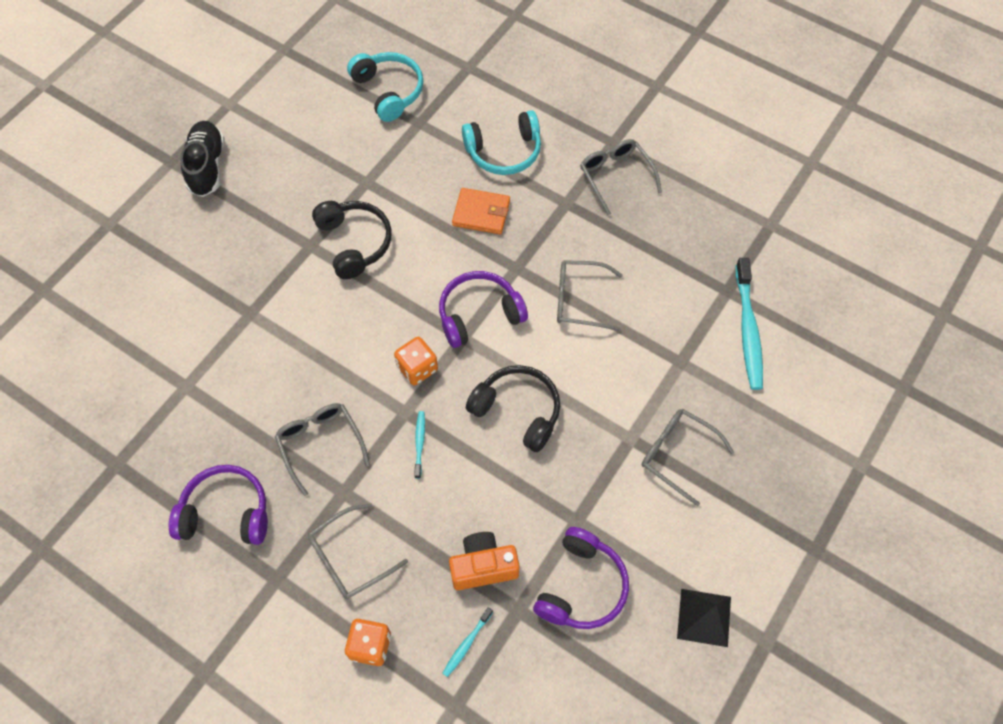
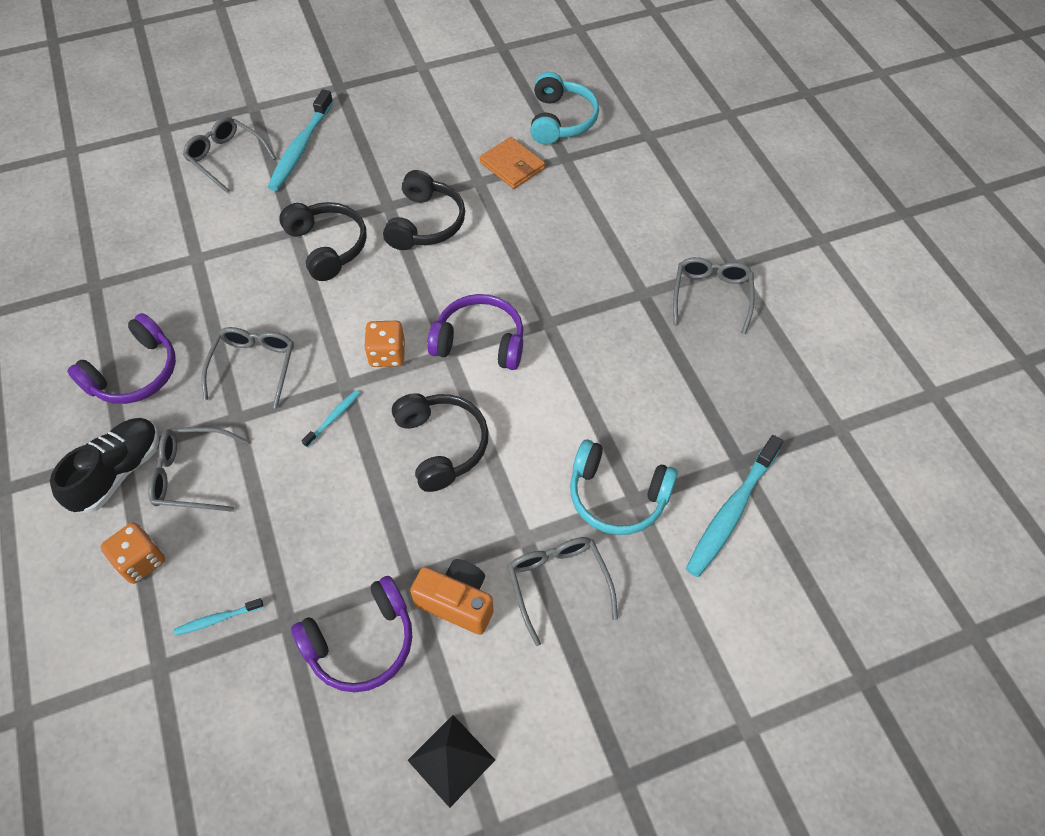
camera: 35 degrees right, 5 degrees down
purple headphones [169,465,268,545] -> purple headphones turned 90 degrees clockwise [67,313,176,404]
black shoe [180,121,225,197] -> black shoe moved to [50,418,159,513]
orange camera [449,532,520,590] -> orange camera moved to [410,559,494,635]
orange wallet [452,188,510,234] -> orange wallet moved to [480,137,545,189]
turquoise headphones [462,110,541,175] -> turquoise headphones moved to [570,440,678,535]
grey glasses [557,260,623,331] -> grey glasses moved to [183,117,276,193]
none -> turquoise toothbrush [268,89,333,191]
none -> black headphones [279,202,367,281]

